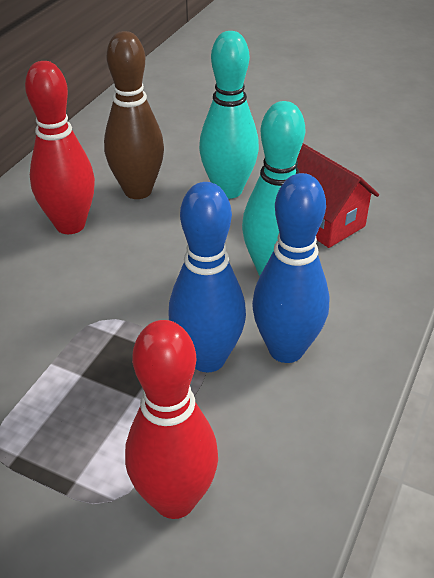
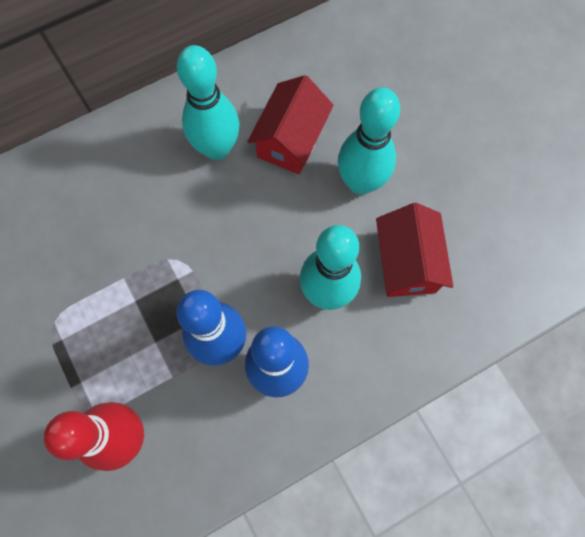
camera: 35 degrees right, 30 degrees up
red bowling pin [25,61,95,234] -> turquoise bowling pin [177,45,240,160]
brown bowling pin [104,31,164,199] -> red house [247,75,334,174]

